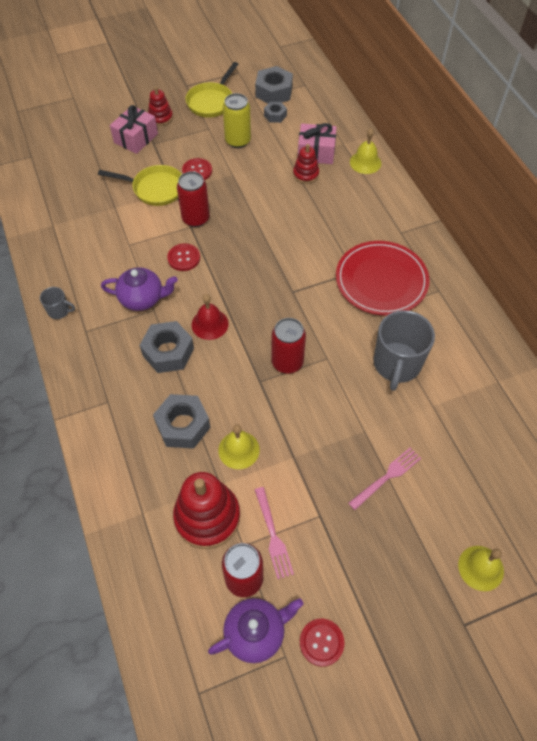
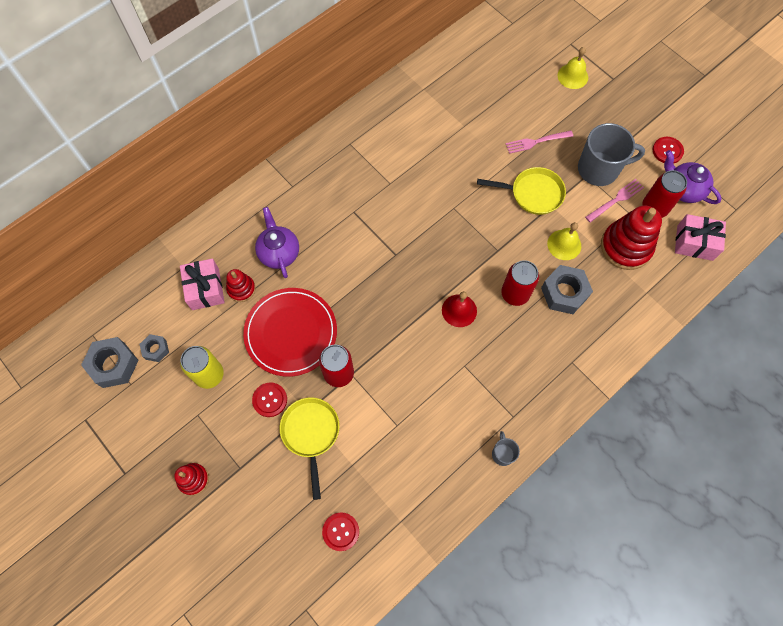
camera: 110 degrees left, 10 degrees up
purple teapot [101,267,178,311] -> purple teapot moved to [255,207,299,278]
pink gift [110,105,158,154] -> pink gift moved to [675,214,726,261]
grey nut [139,321,194,373] -> none
red button [167,243,200,271] -> red button moved to [322,512,359,551]
yellow pan [186,62,238,117] -> yellow pan moved to [477,167,566,215]
red can [271,318,306,374] -> red can moved to [501,260,539,306]
red plate [336,241,430,315] -> red plate moved to [243,288,337,377]
pink fork [348,448,421,510] -> pink fork turned 45 degrees counterclockwise [506,131,573,154]
yellow bell [350,128,381,174] -> none
grey mug [373,310,435,391] -> grey mug moved to [578,123,645,186]

